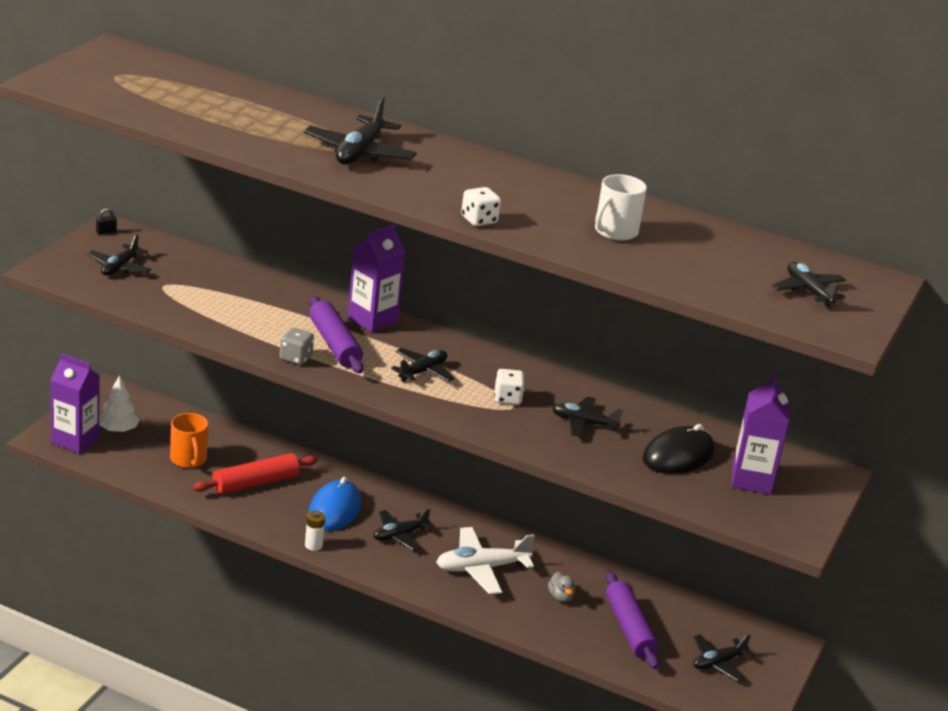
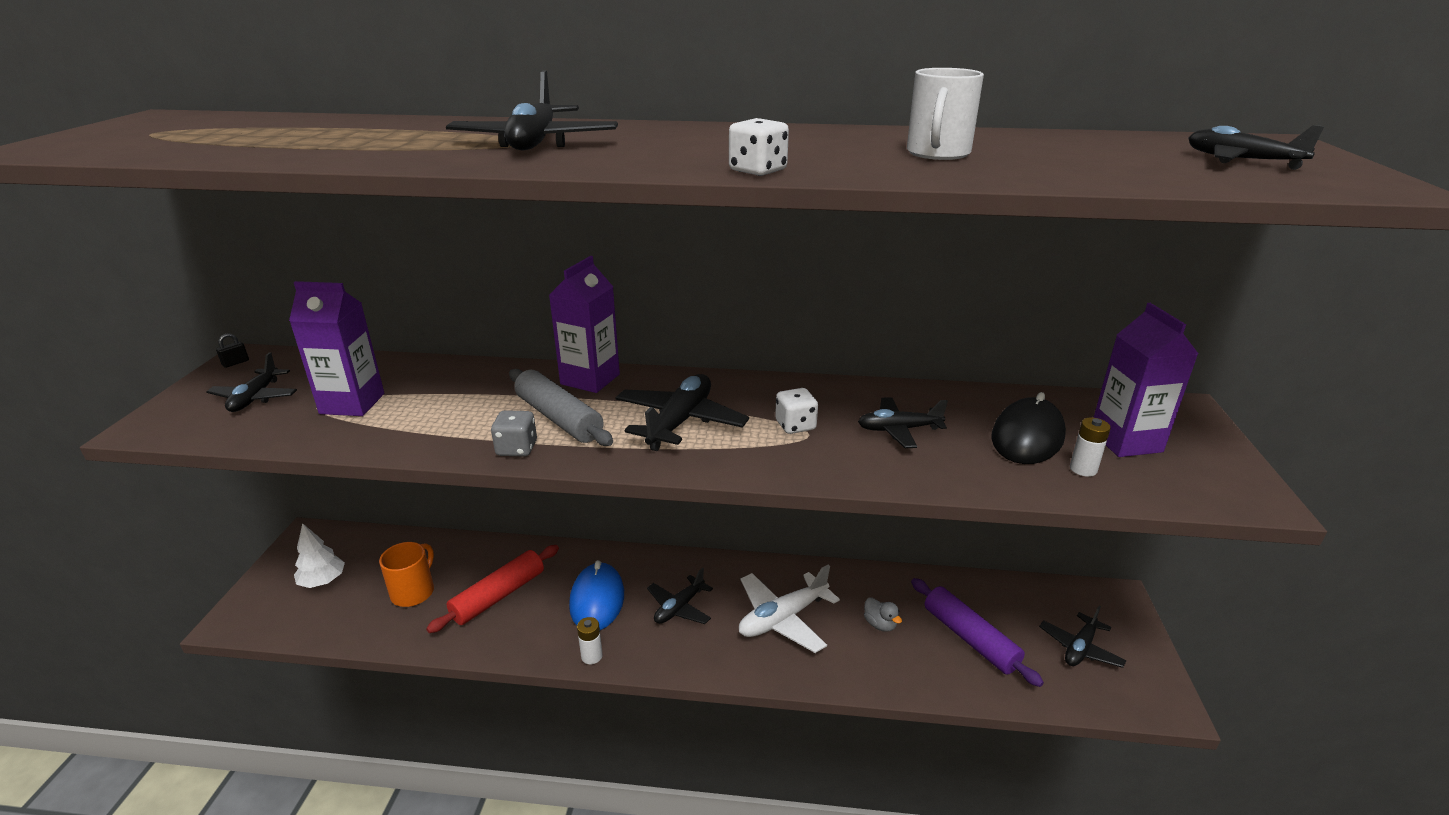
camera: 15 degrees left, 0 degrees up
purple carton [50,353,100,454] -> purple carton moved to [289,281,384,416]
orange mug [170,413,209,468] -> orange mug turned 120 degrees counterclockwise [379,542,434,607]
purple rolling pin [309,296,364,373] -> grey rolling pin [509,369,613,446]
black plane [391,348,455,382] -> black plane [615,374,749,451], size x1.52
none -> white battery [1070,418,1111,477]

